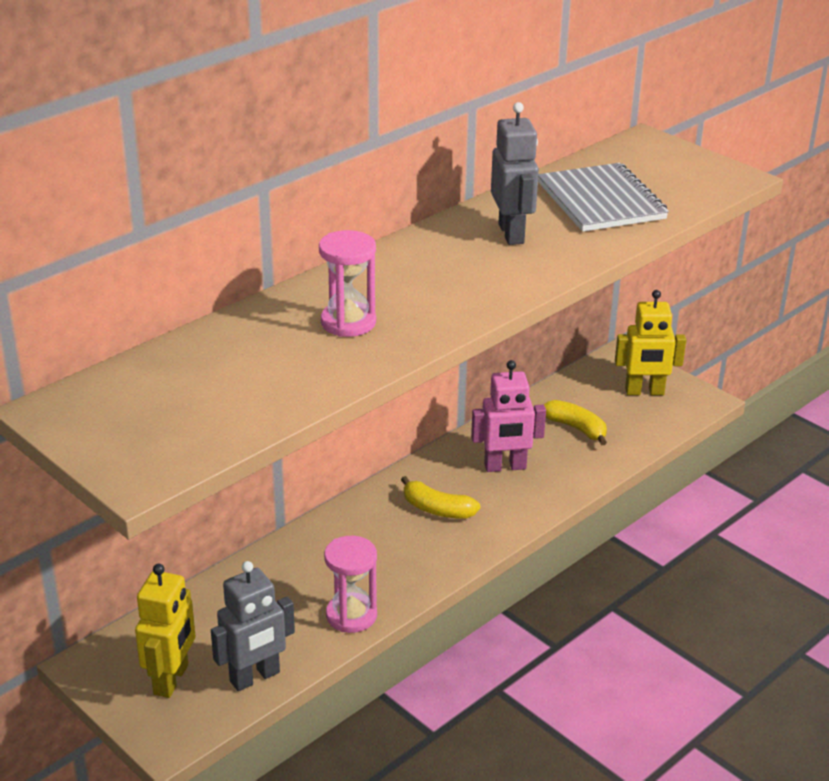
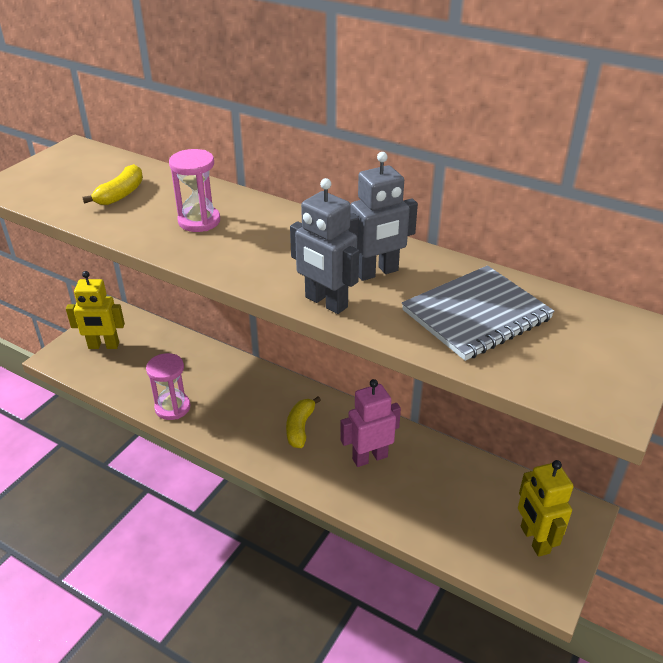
camera: 75 degrees right, 5 degrees up
grey robot [211,561,295,691] -> grey robot moved to [290,178,359,314]
pink robot [471,360,546,472] -> pink robot turned 90 degrees clockwise [340,379,401,467]
yellow banana [544,400,607,445] -> yellow banana moved to [82,164,143,205]

